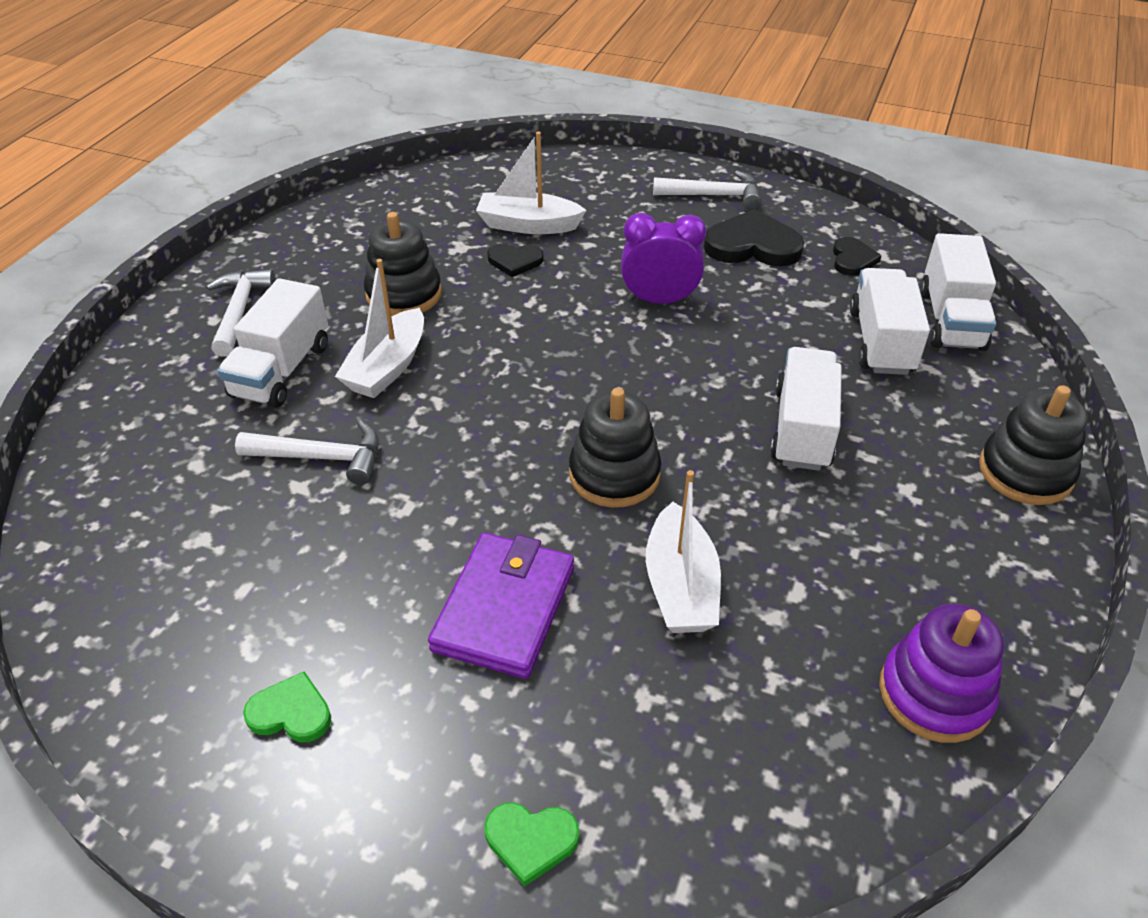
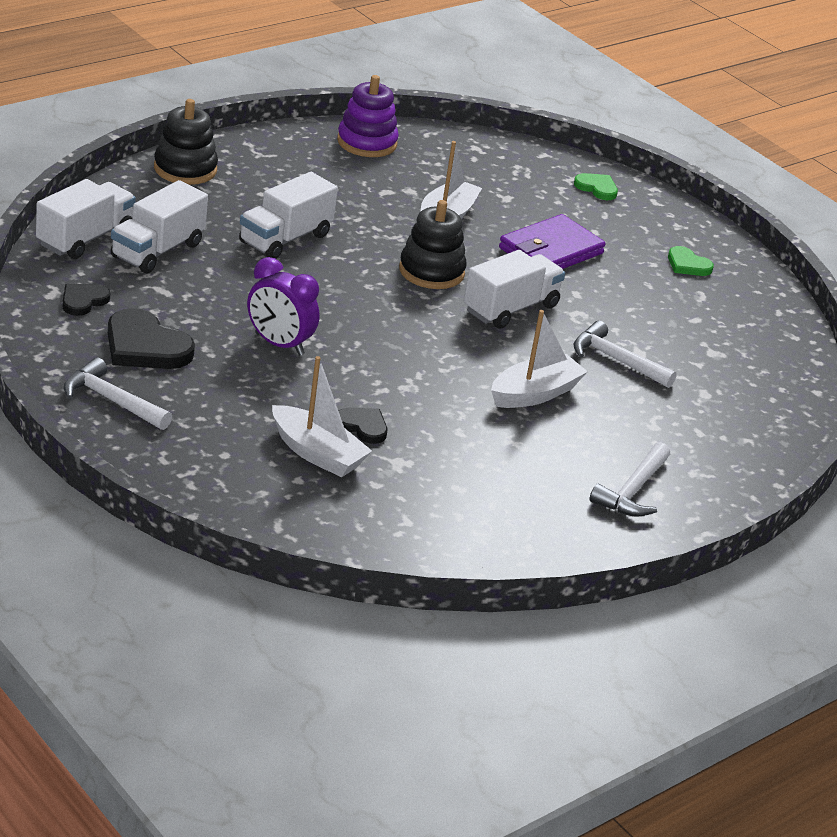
camera: 155 degrees left, 10 degrees down
white truck [217,278,328,408] -> white truck moved to [464,250,565,329]
black stacking toy [364,212,442,316] -> none

